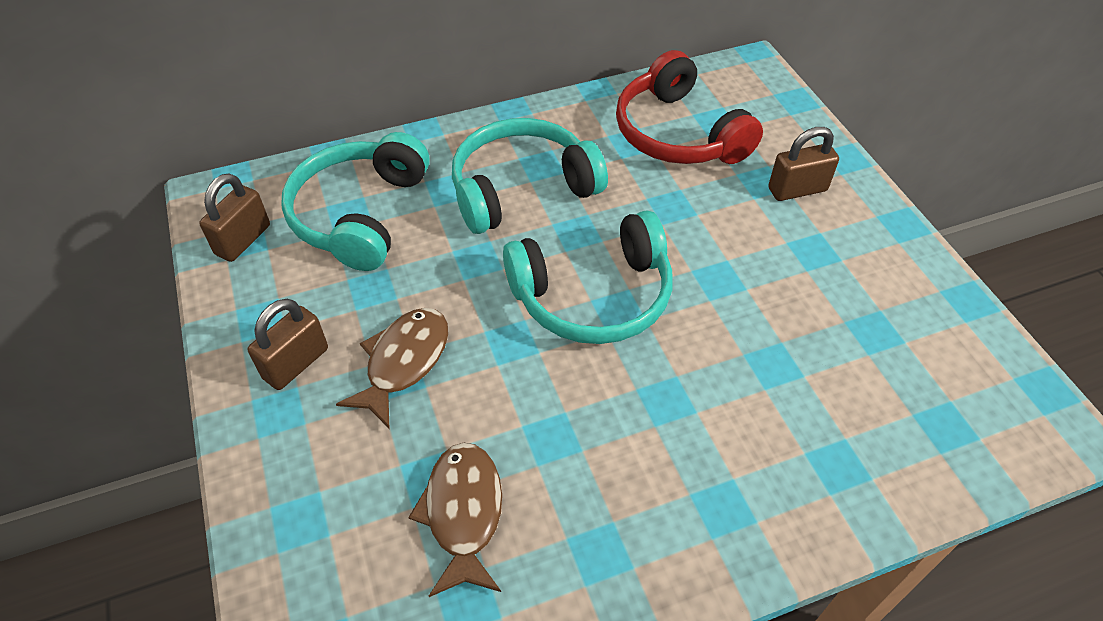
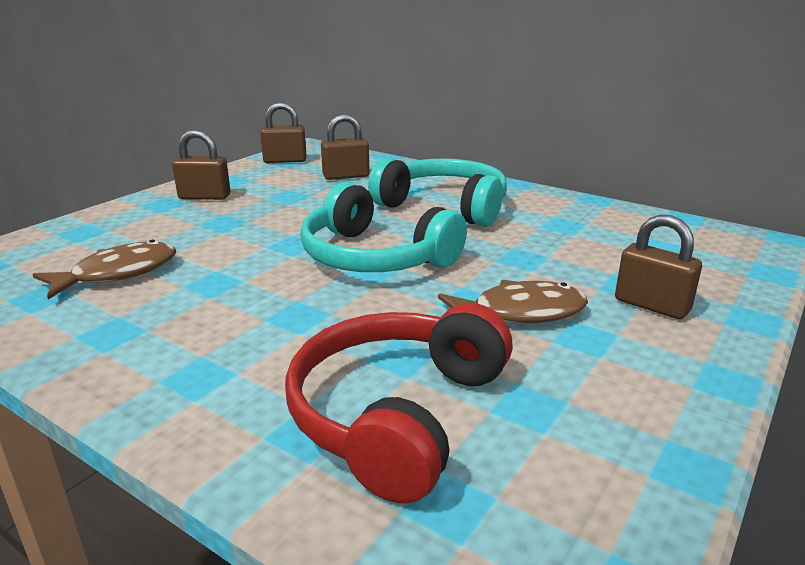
camera: 55 degrees right, 25 degrees down
turquoise headphones [281,132,430,271] -> brown padlock [321,114,370,180]
brown fish [336,308,448,428] -> brown fish moved to [438,280,588,323]
red headphones [616,50,763,164] -> red headphones moved to [285,303,513,503]

